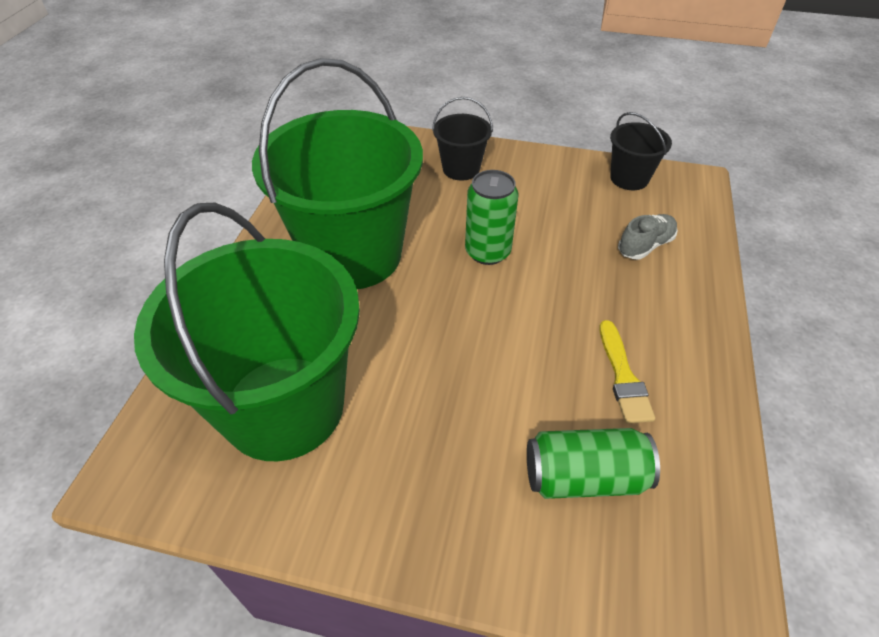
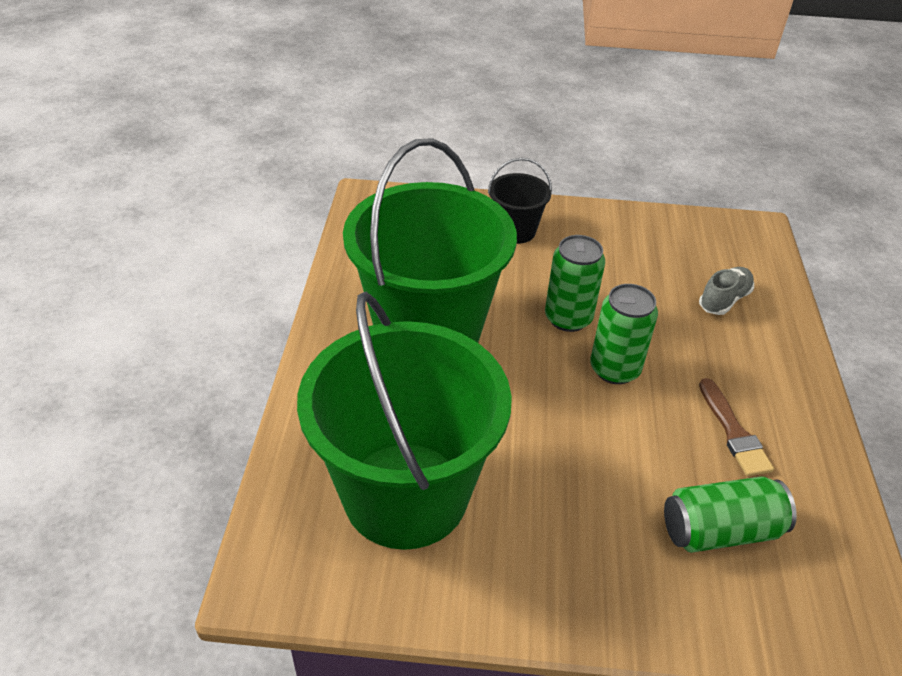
camera: 10 degrees left, 5 degrees down
yellow brush [600,320,655,424] -> brown brush [699,378,774,477]
black bucket [610,112,672,190] -> none
none -> green can [590,284,658,384]

